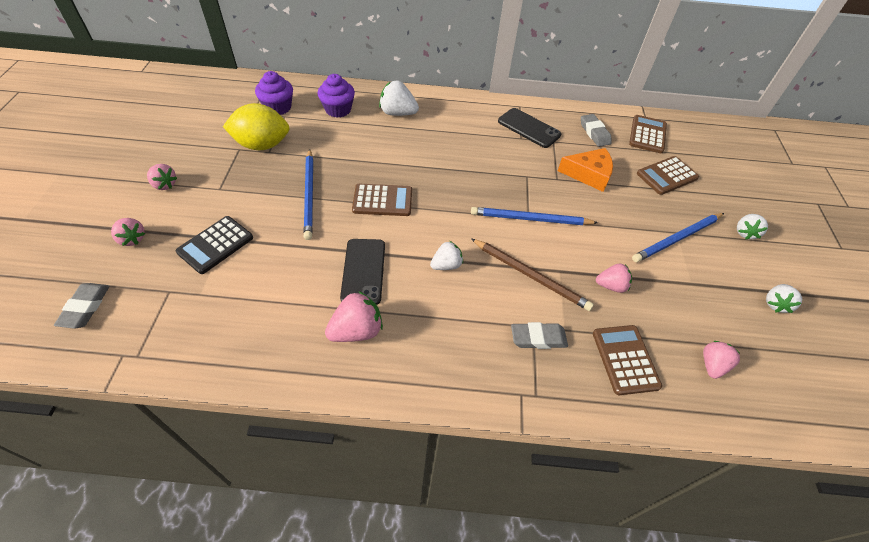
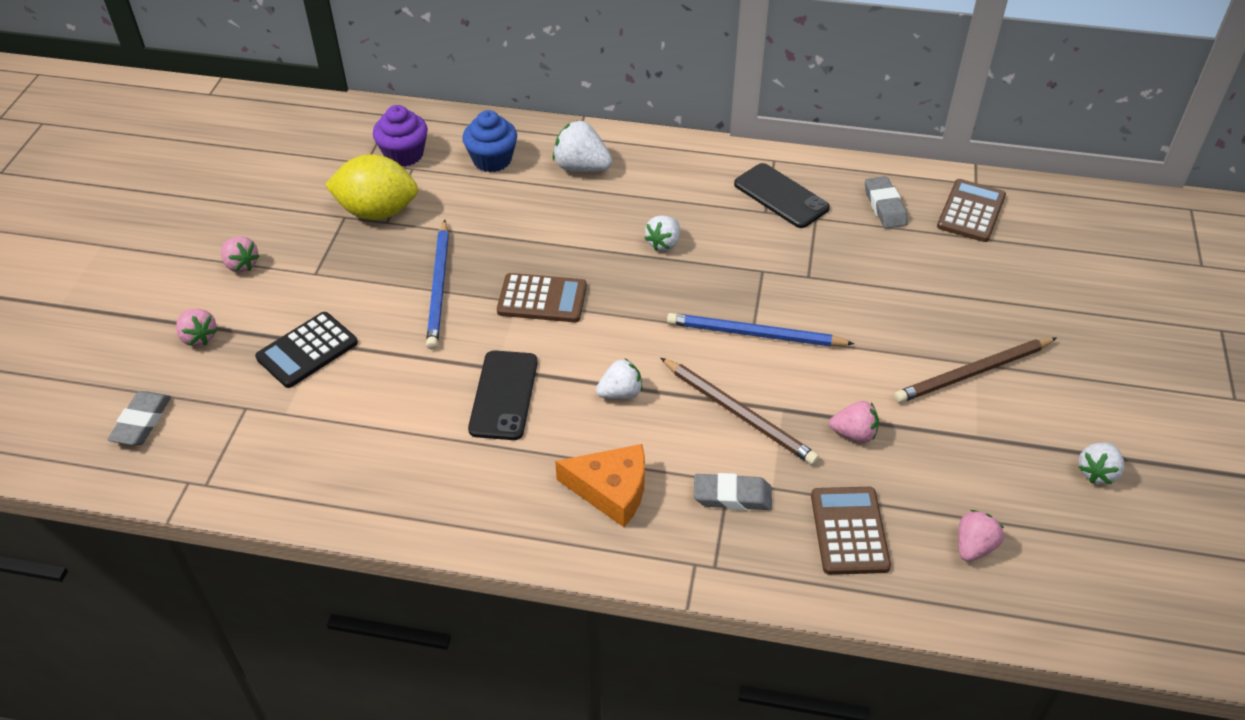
camera: 10 degrees right, 5 degrees down
purple cupcake [317,74,355,118] -> blue cupcake [462,110,517,172]
pink strawberry [325,291,383,342] -> none
orange cheese [558,148,613,192] -> orange cheese moved to [555,444,645,527]
blue pencil [632,213,724,262] -> brown pencil [894,338,1056,403]
brown calculator [637,156,699,195] -> none
white strawberry [737,214,768,239] -> white strawberry moved to [644,216,680,251]

